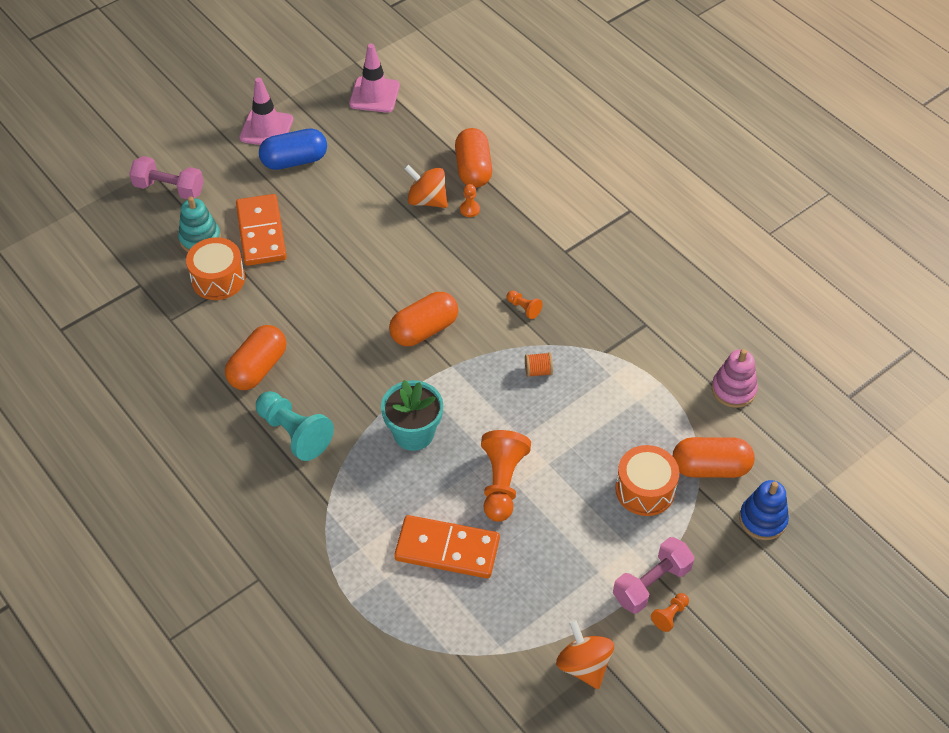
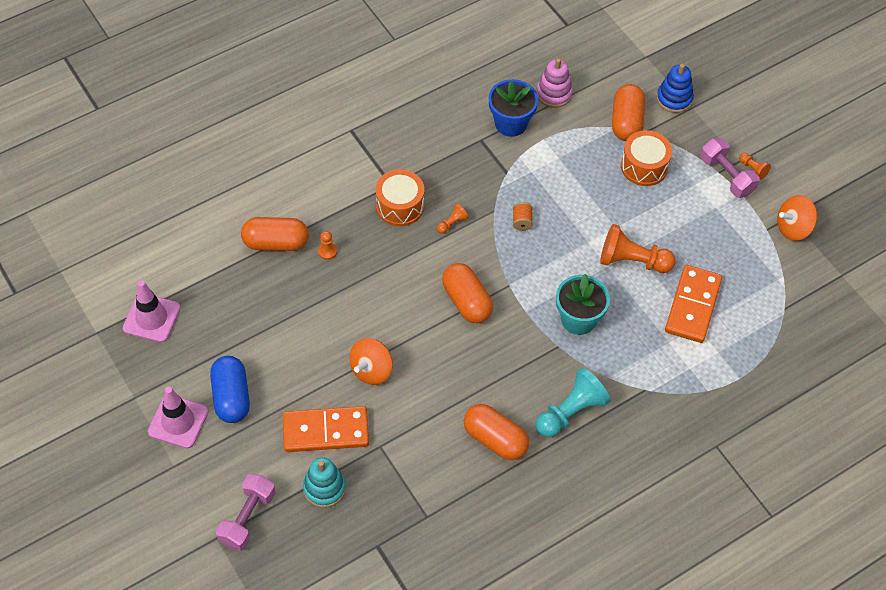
camera: 85 degrees left, 5 degrees up
orange drum [186,237,245,300] -> orange drum moved to [376,169,424,226]
orange spinning top [404,165,448,208] -> orange spinning top moved to [349,338,393,385]
none -> blue flower pot [489,79,538,137]

